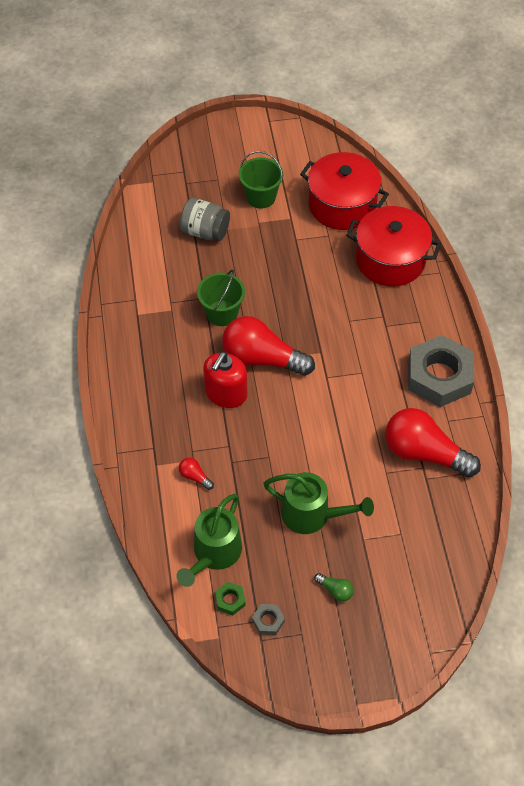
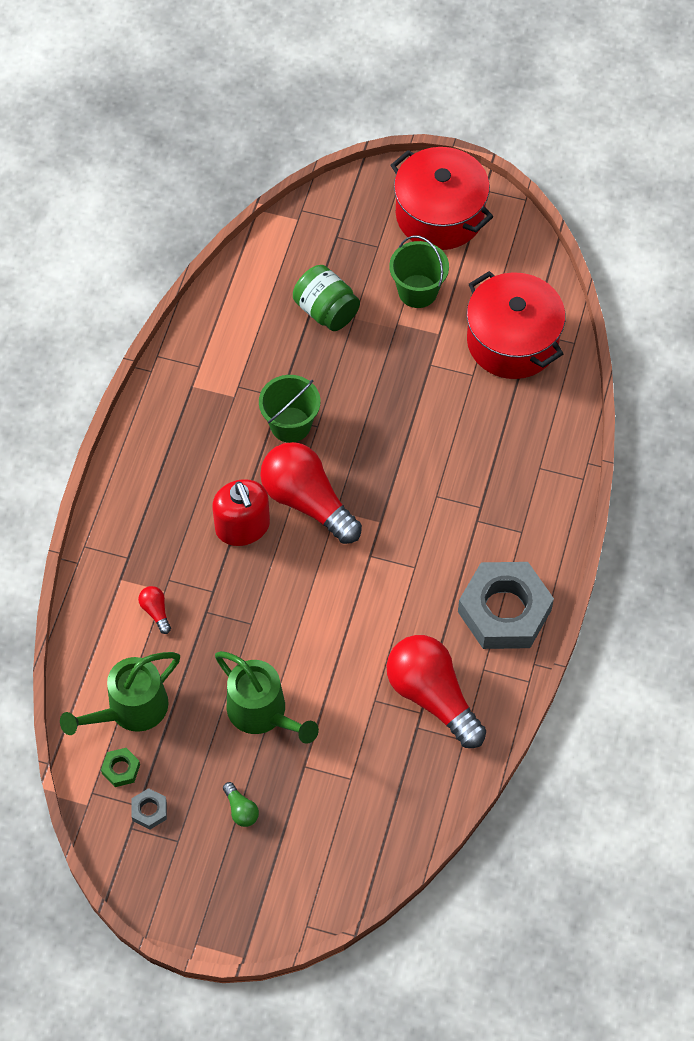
camera: 25 degrees right, 5 degrees up
grey jar [180,198,230,241] -> green jar [293,265,360,331]
red soap dispenser [203,352,247,408] -> red soap dispenser turned 75 degrees counterclockwise [212,479,270,546]
red pot [346,206,441,287] -> red pot moved to [391,147,493,250]

